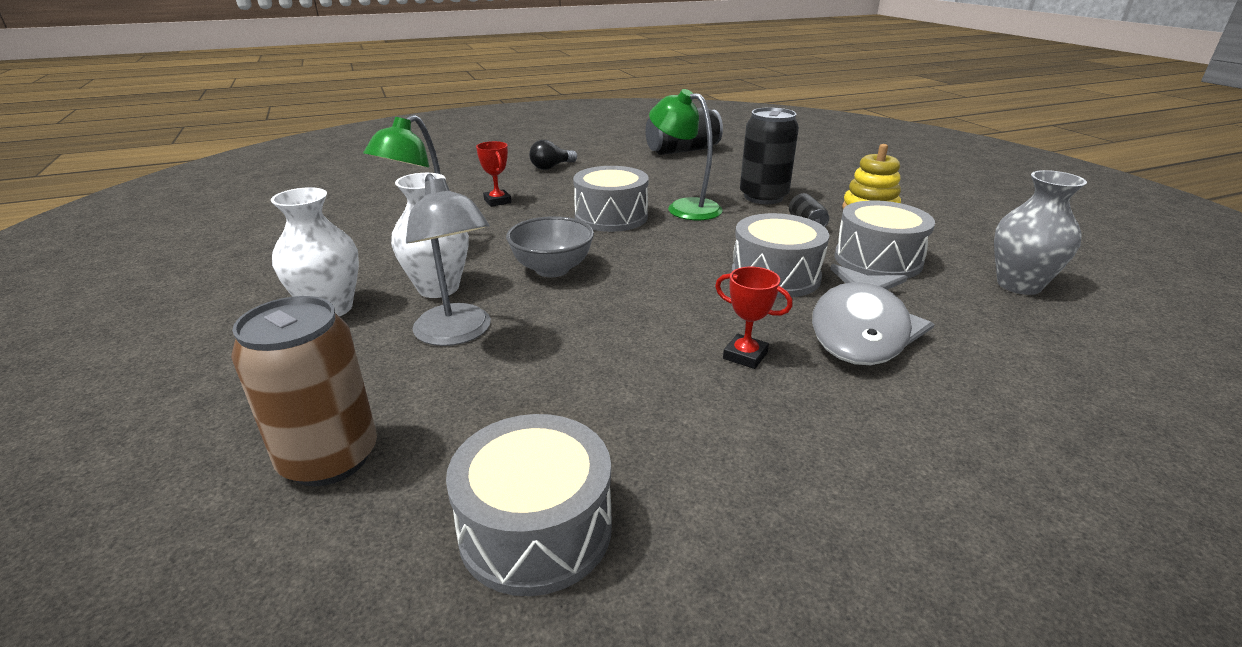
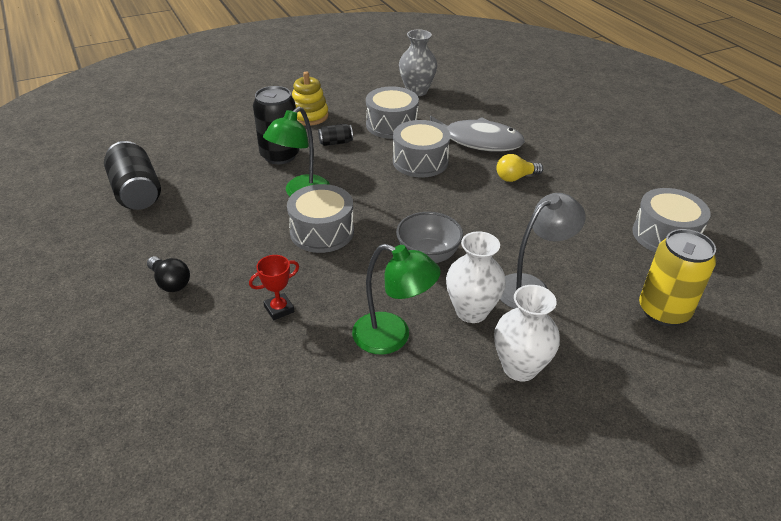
camera: 95 degrees left, 10 degrees up
brown can [231,296,377,486] -> yellow can [639,229,716,326]
red trophy [715,267,793,369] -> yellow light bulb [496,154,543,182]

